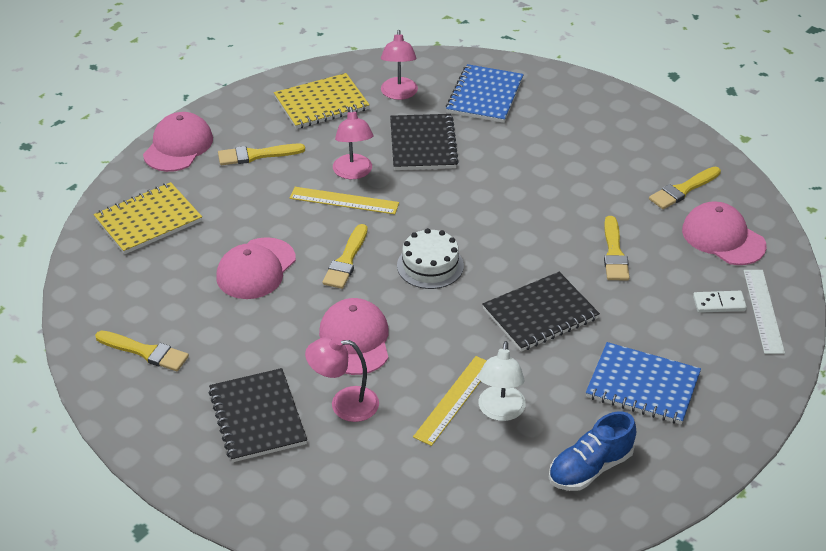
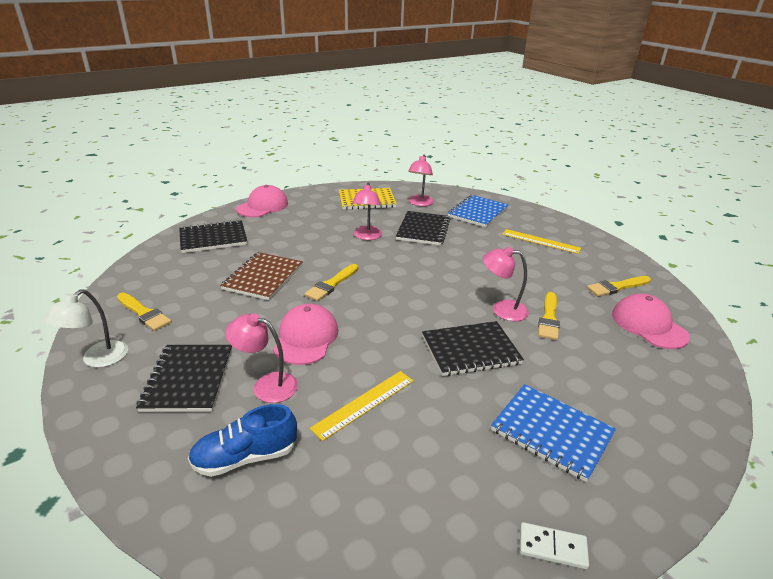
camera: 15 degrees right, 10 degrees down
yellow notebook [94,182,202,254] -> black notebook [179,220,247,253]
pink cap [216,237,296,299] -> brown notebook [220,252,303,300]
yellow brush [218,144,305,165] -> none
yellow ruler [290,187,399,214] -> yellow ruler moved to [502,229,581,254]
white cake [397,228,464,289] -> none
white lamp [478,341,526,421] -> white lamp moved to [44,289,128,368]
blue shoe [549,411,636,491] -> blue shoe moved to [188,404,297,477]
white domino [693,291,747,313] -> white domino moved to [520,522,589,569]
white ruler [744,270,785,354] -> none
none -> pink lamp [483,247,529,321]

